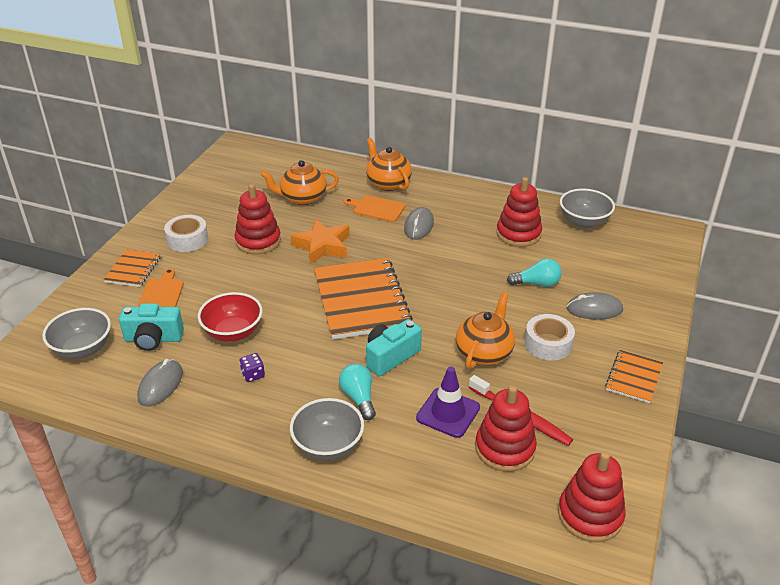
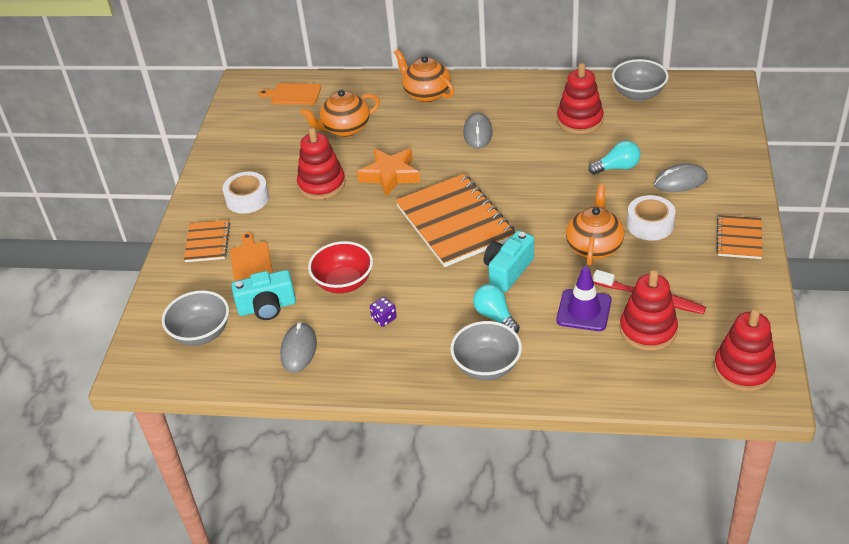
camera: 10 degrees left, 5 degrees up
orange cutting board [344,195,405,222] -> orange cutting board moved to [258,83,321,105]

